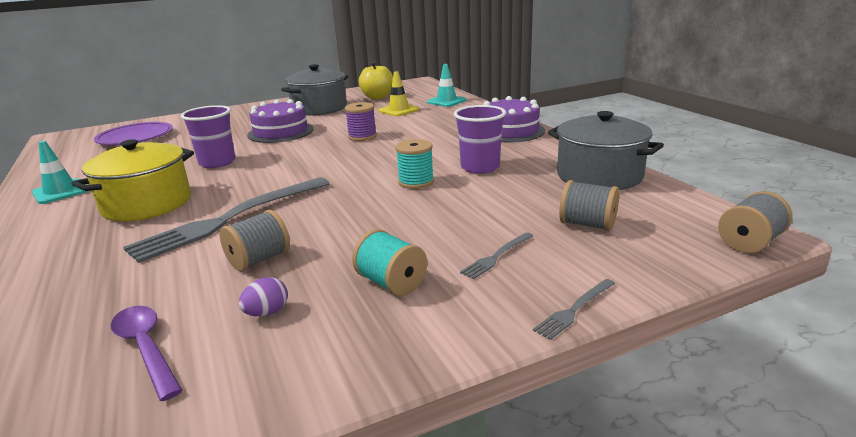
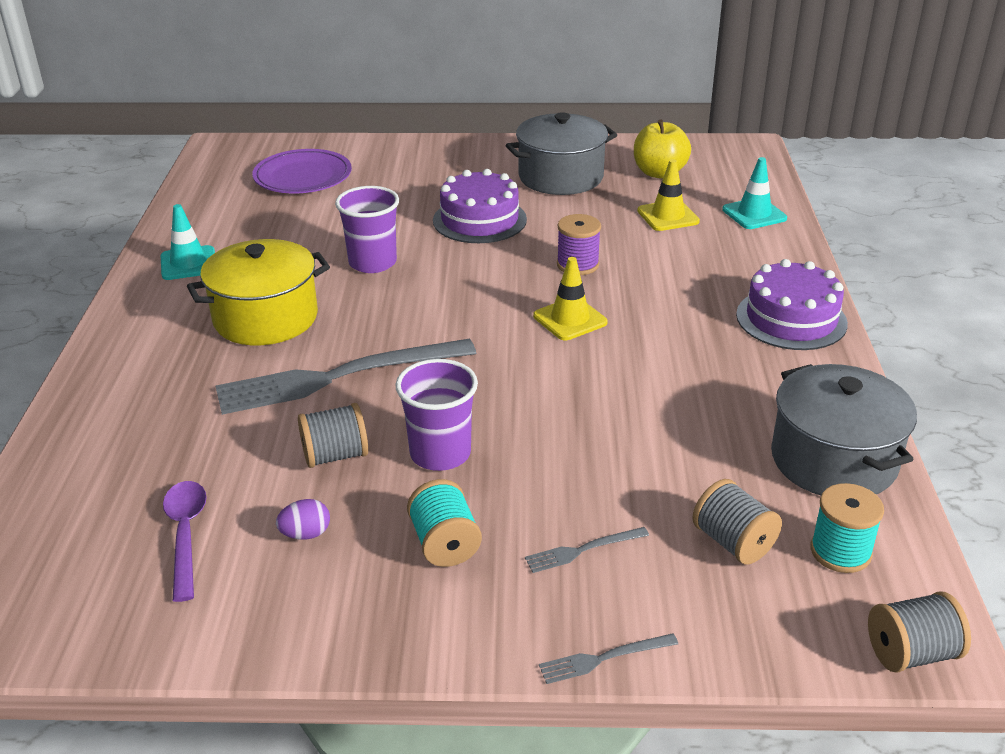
camera: 25 degrees right, 10 degrees up
turquoise spool [395,139,434,189] -> turquoise spool moved to [810,483,884,573]
purple cup [454,105,506,174] -> purple cup moved to [395,359,478,471]
none -> yellow traffic cone [533,257,608,340]

